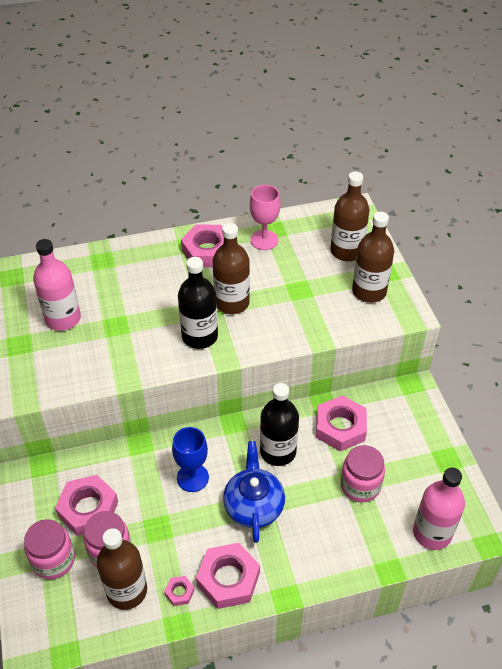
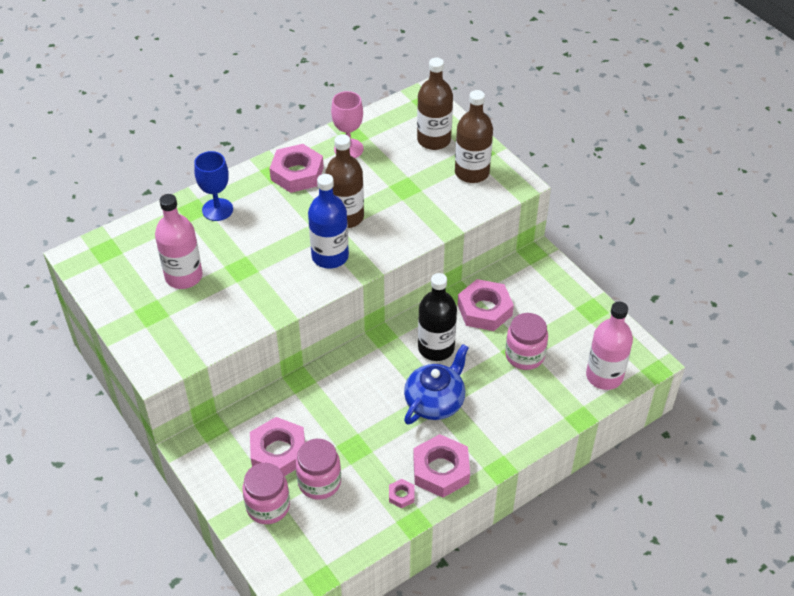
camera: 20 degrees left, 0 degrees up
brown bottle [96,528,147,610] -> none
blue goblet [172,427,209,492] -> blue goblet moved to [194,151,233,221]
black bottle [178,257,218,349] -> blue bottle [308,174,349,269]
blue teapot [223,441,285,543] -> blue teapot turned 60 degrees clockwise [404,344,469,425]

